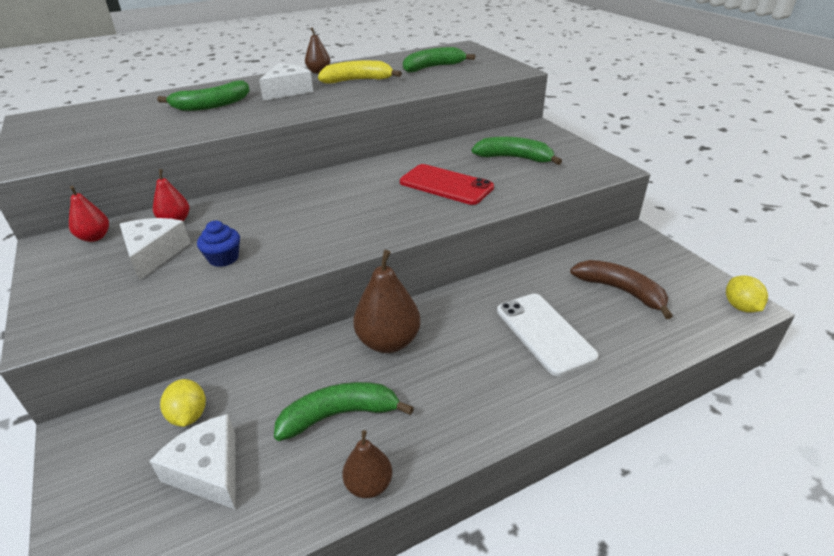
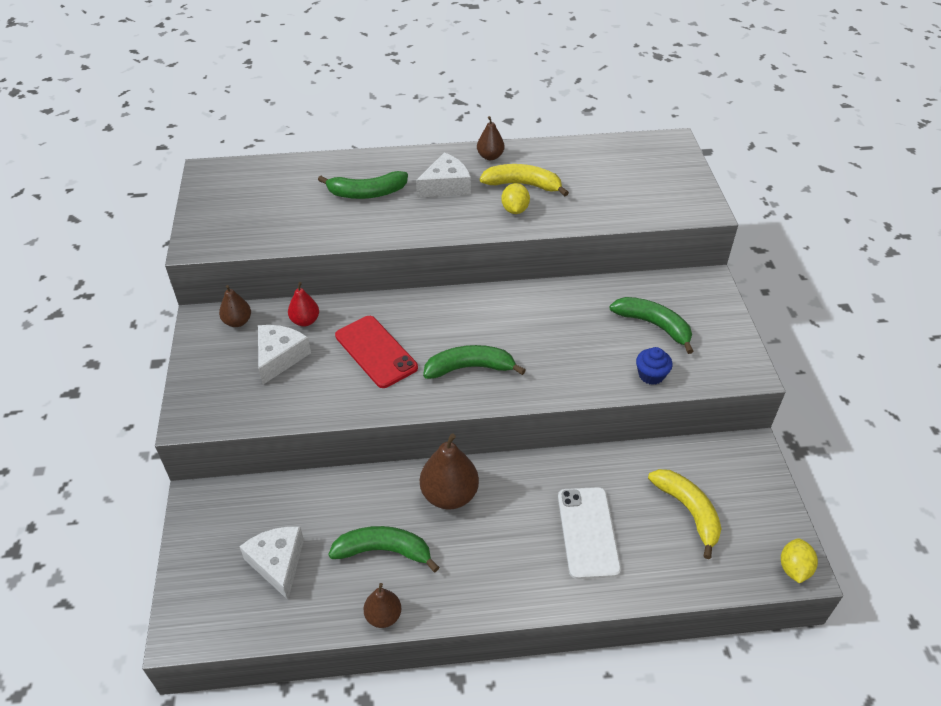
camera: 20 degrees right, 10 degrees up
red pear [69,186,109,242] -> brown pear [219,285,251,327]
yellow lemon [160,379,206,427] -> yellow lemon moved to [501,183,530,214]
blue cupcake [197,221,240,267] -> blue cupcake moved to [636,347,673,385]
red phone [400,164,494,205] -> red phone moved to [335,316,418,388]
green banana [403,47,475,73] -> green banana moved to [423,345,526,379]
brown banana [570,260,673,319] -> yellow banana [648,469,721,559]

